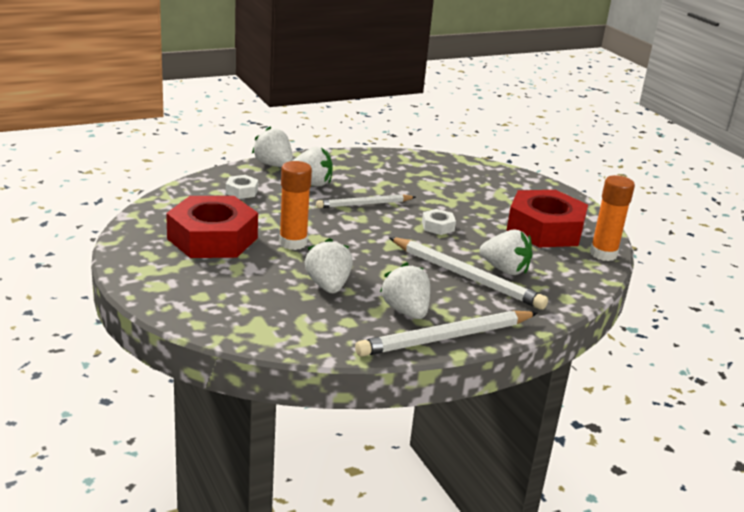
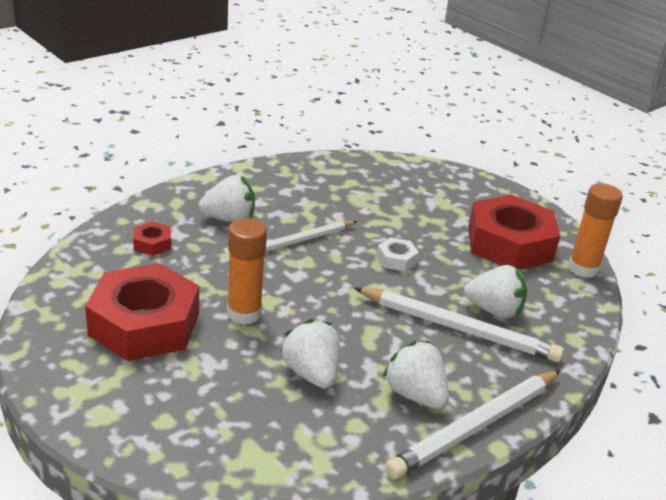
camera: 15 degrees left, 5 degrees up
white nut [226,175,258,199] -> red nut [133,221,171,256]
white strawberry [252,126,293,167] -> none

